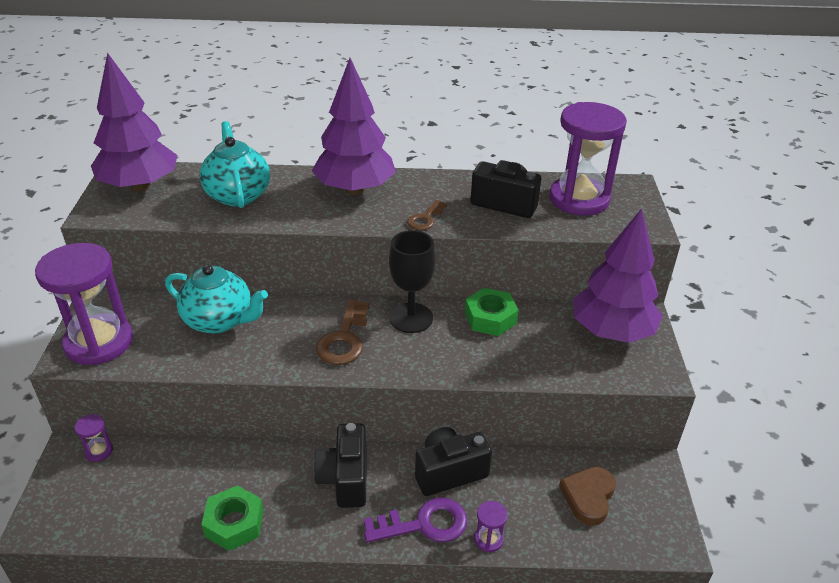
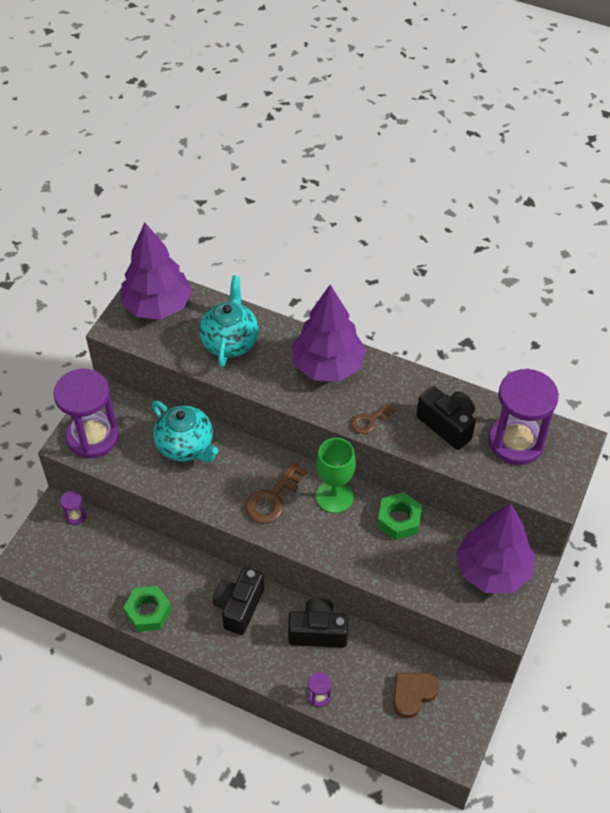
camera: 25 degrees right, 15 degrees up
purple key [364,498,468,543] -> none
black goblet [389,230,435,333] -> green goblet [316,438,356,513]

